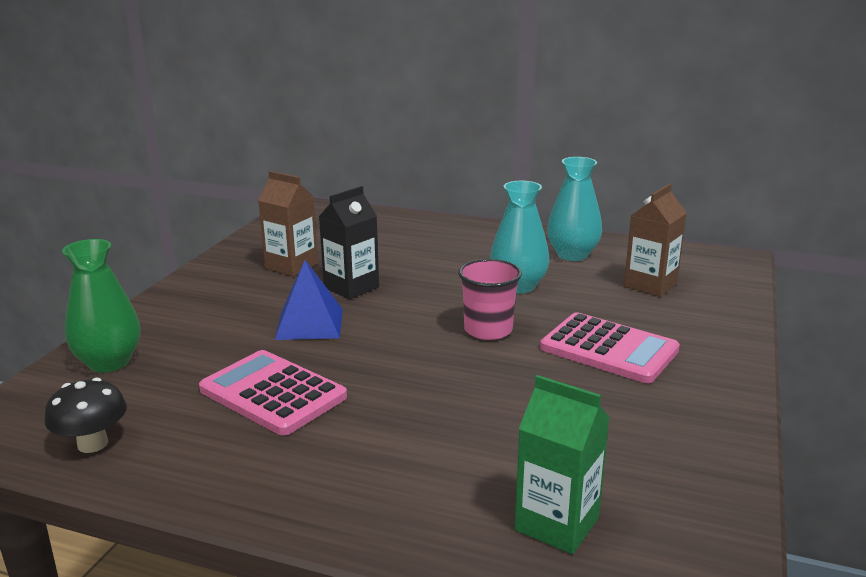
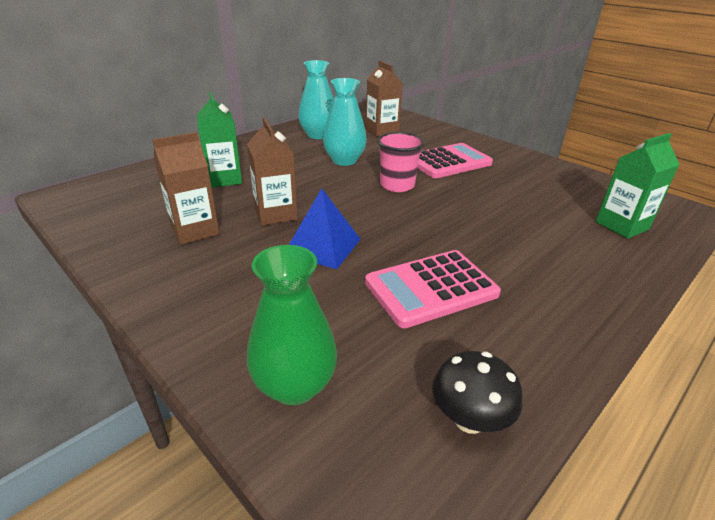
camera: 65 degrees left, 10 degrees up
black carton [319,186,379,299] -> brown carton [247,118,298,225]
none -> green carton [196,92,242,187]

